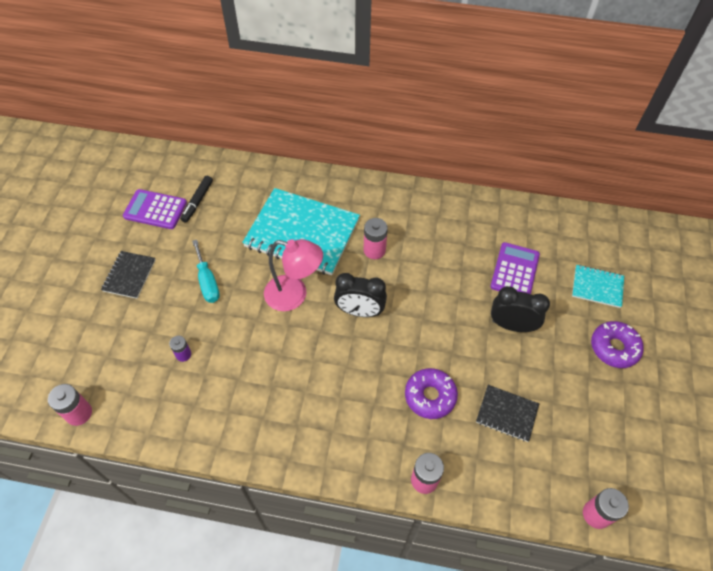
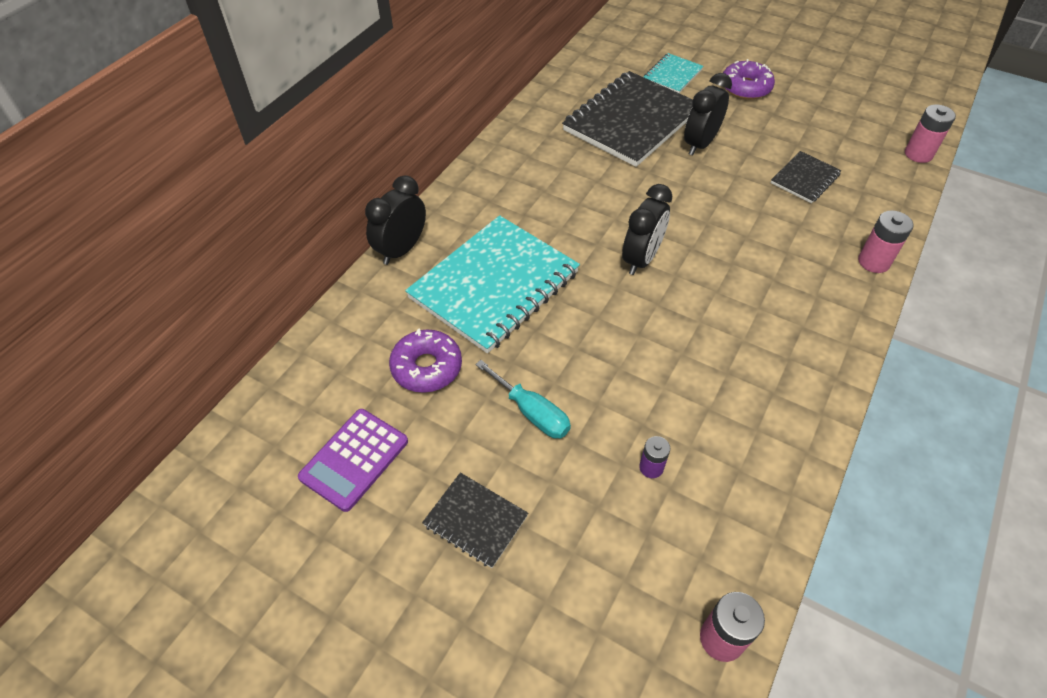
camera: 70 degrees left, 5 degrees down
black marker [180,176,213,223] -> none
turquoise screwdriver [192,240,220,303] -> turquoise screwdriver turned 45 degrees clockwise [475,360,571,439]
pink lamp [264,239,323,311] -> none
pink battery [364,218,388,259] -> none
purple donut [405,368,458,419] -> purple donut moved to [389,328,462,393]
purple calculator [490,242,540,294] -> black notebook [562,71,693,167]
none -> black clock [365,175,426,265]

